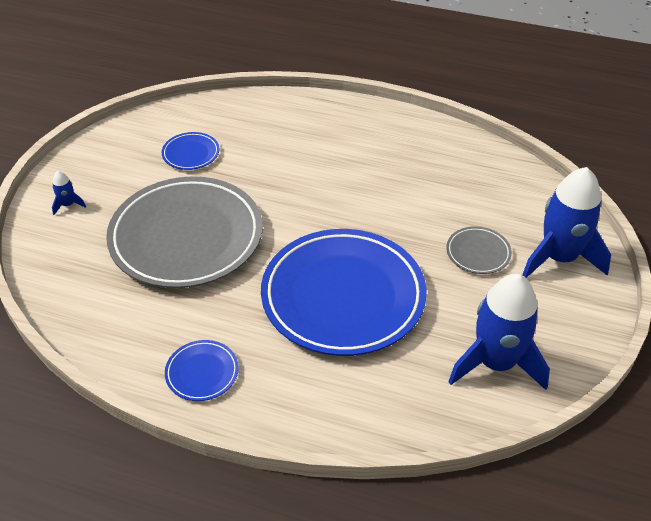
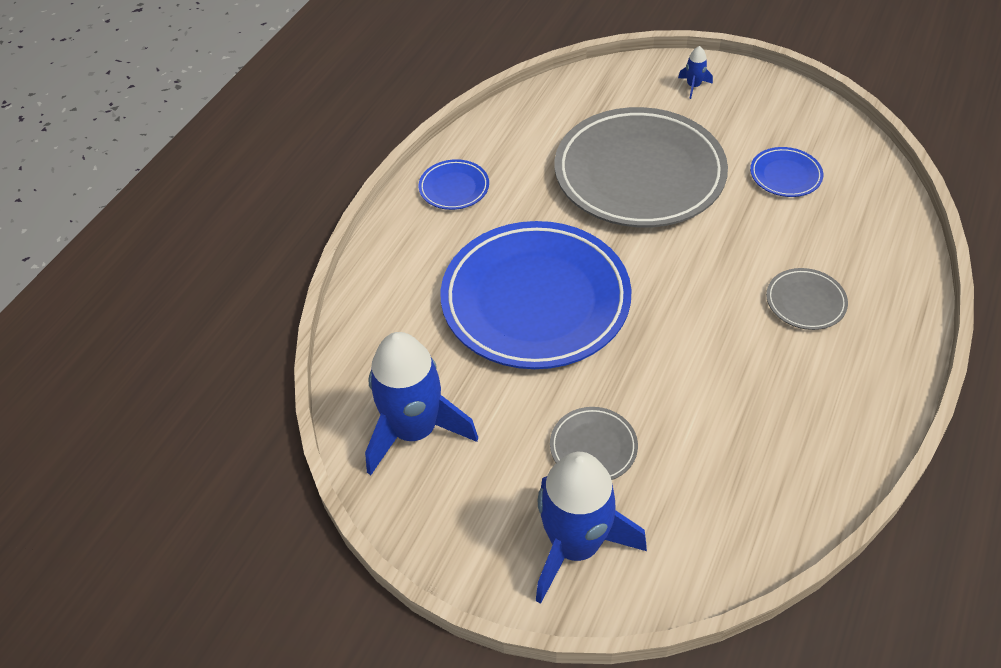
camera: 100 degrees right, 5 degrees up
none -> grey plate [766,268,848,330]

